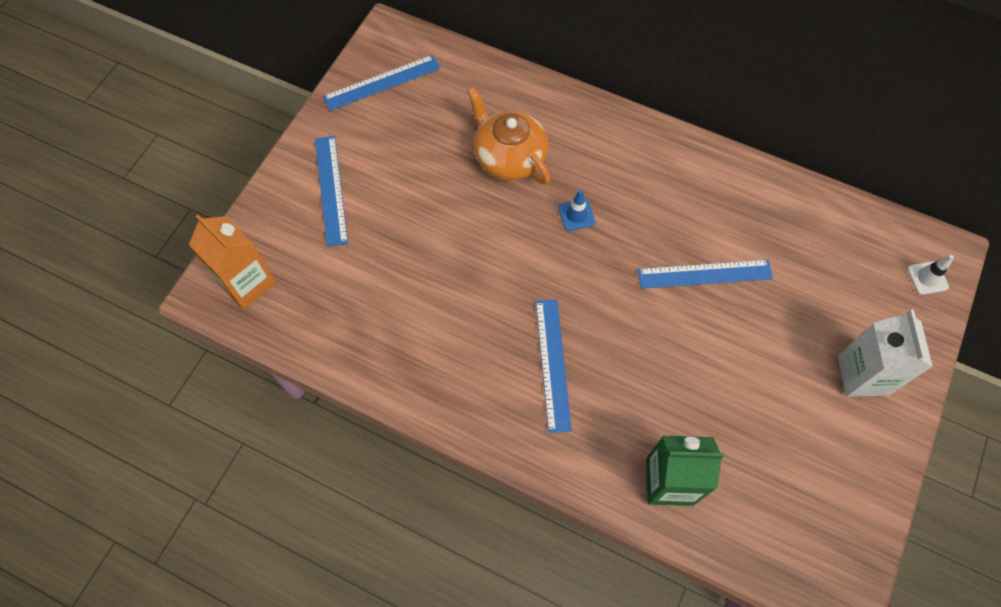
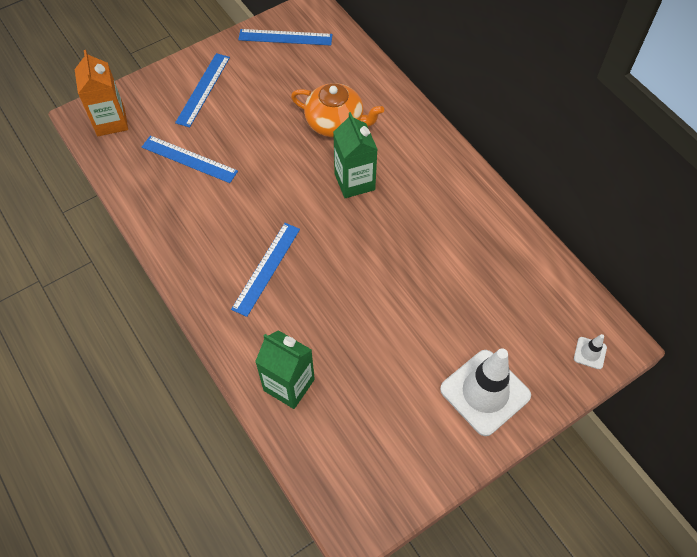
camera: 30 degrees right, 5 degrees down
orange teapot [467,87,550,184] -> orange teapot turned 120 degrees clockwise [291,83,384,137]
blue traffic cone [558,189,595,231] -> green carton [333,112,378,198]
blue ruler [638,260,773,289] -> blue ruler moved to [142,135,238,183]
white carton [838,310,933,397] -> white traffic cone [440,348,531,436]

